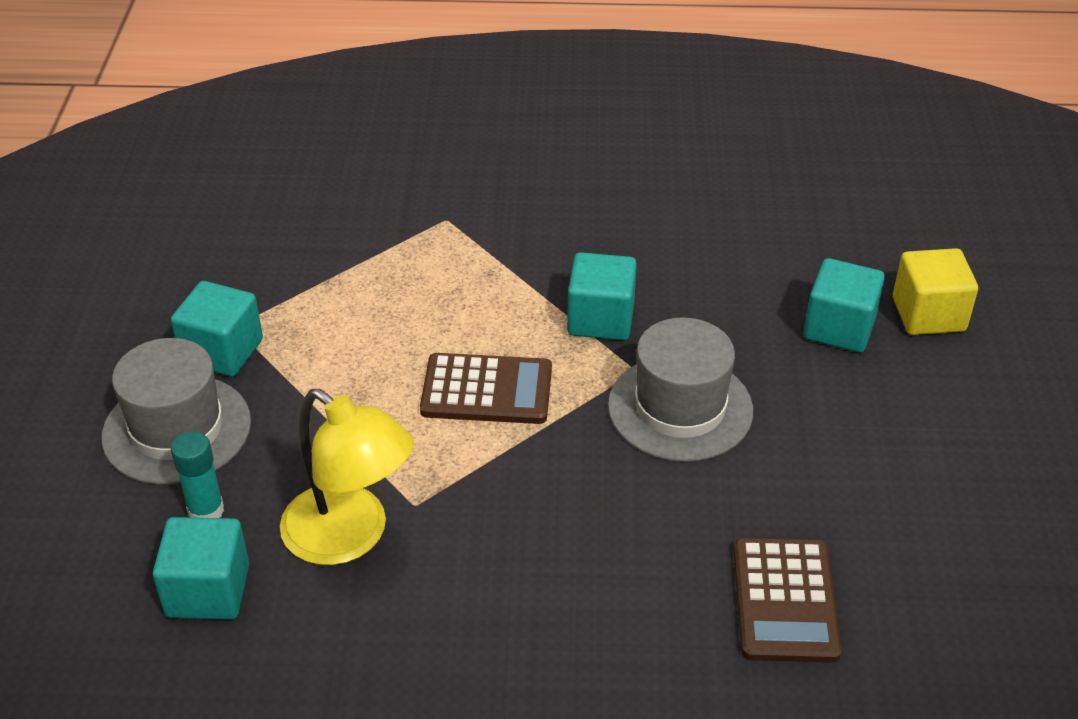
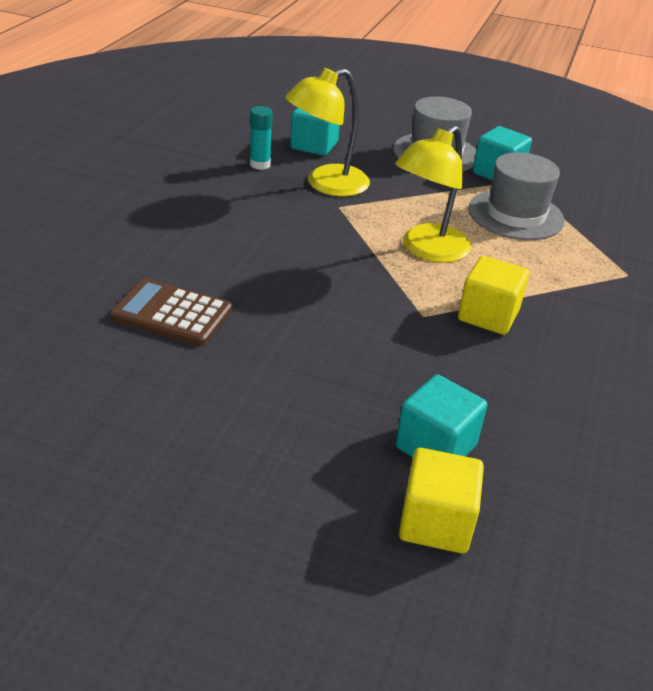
camera: 105 degrees right, 5 degrees down
turquoise glue stick [171,431,224,518] -> turquoise glue stick moved to [250,106,273,170]
brown calculator [420,353,552,424] -> yellow lamp [395,125,471,263]
turquoise cube [567,252,637,340] -> yellow cube [458,256,529,335]
grey hat [608,317,753,462] -> grey hat moved to [468,152,564,240]

